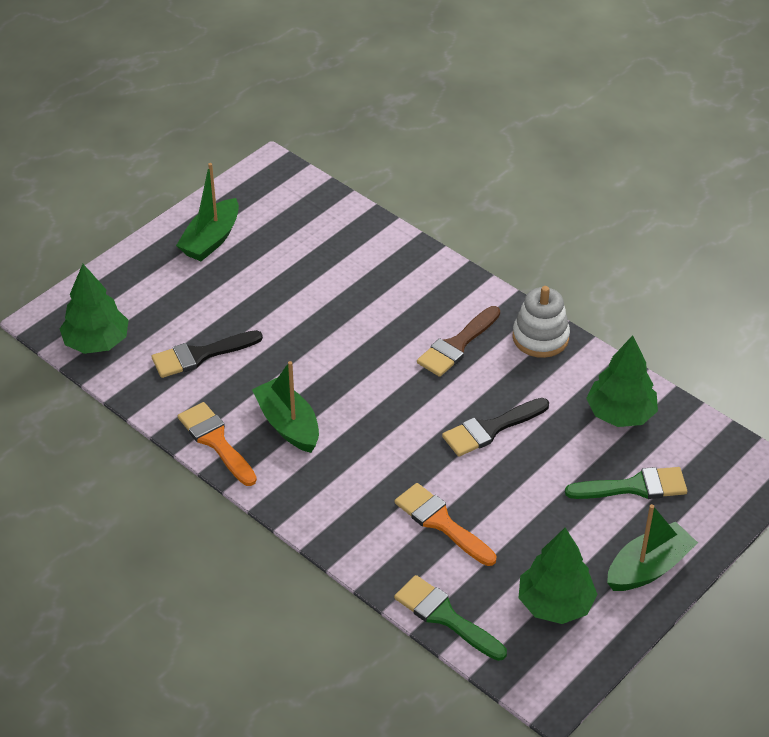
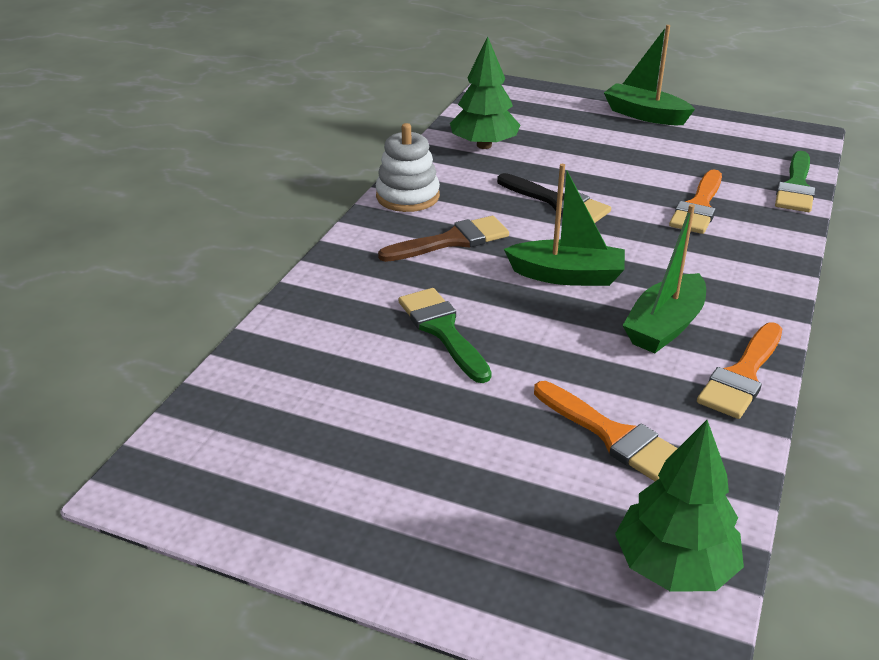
camera: 110 degrees left, 10 degrees down
black brush [151,330,263,378] -> orange brush [534,381,678,481]
green boat [176,163,239,261] -> green boat moved to [504,164,625,286]
brown brush [417,306,500,377] -> brown brush turned 45 degrees counterclockwise [378,216,509,262]
green tree [519,528,598,624] -> none
green brush [565,467,687,499] -> green brush moved to [398,288,492,383]

